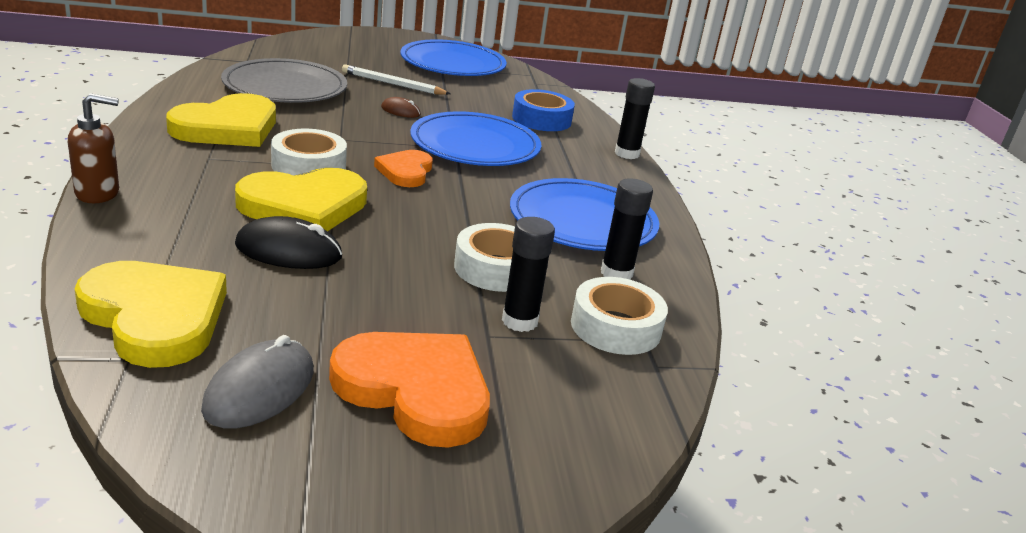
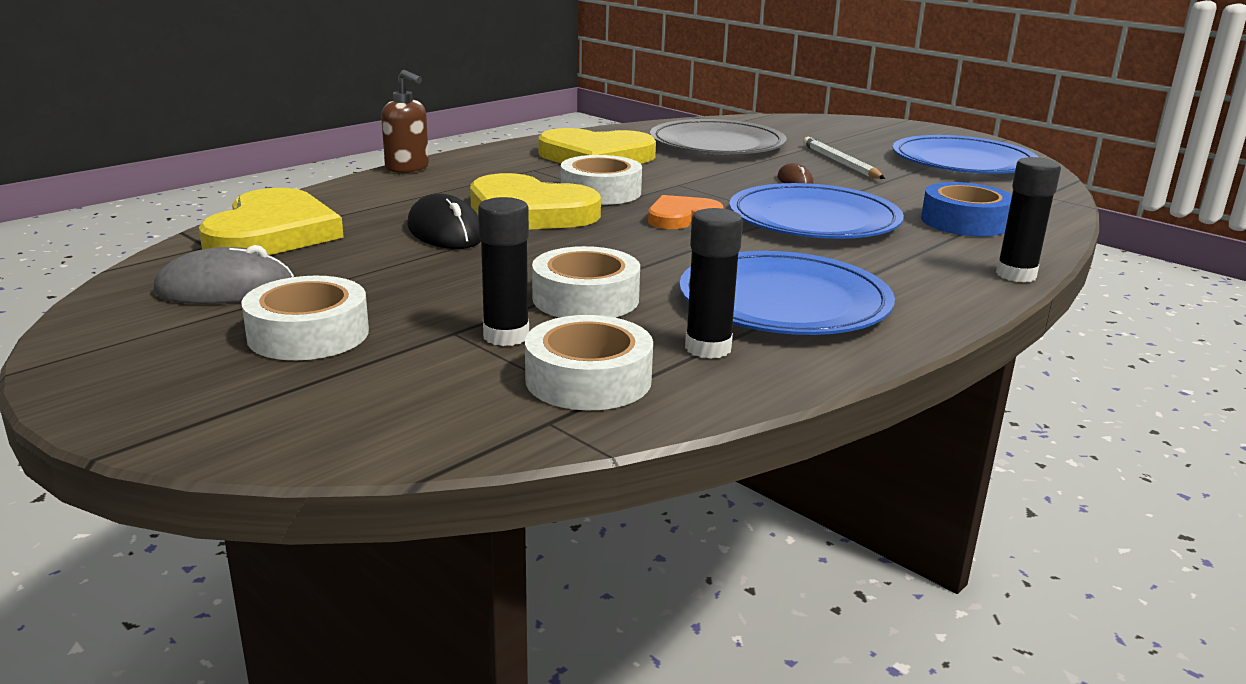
camera: 55 degrees right, 5 degrees down
orange heart [329,332,490,448] -> white tape [241,276,369,360]

